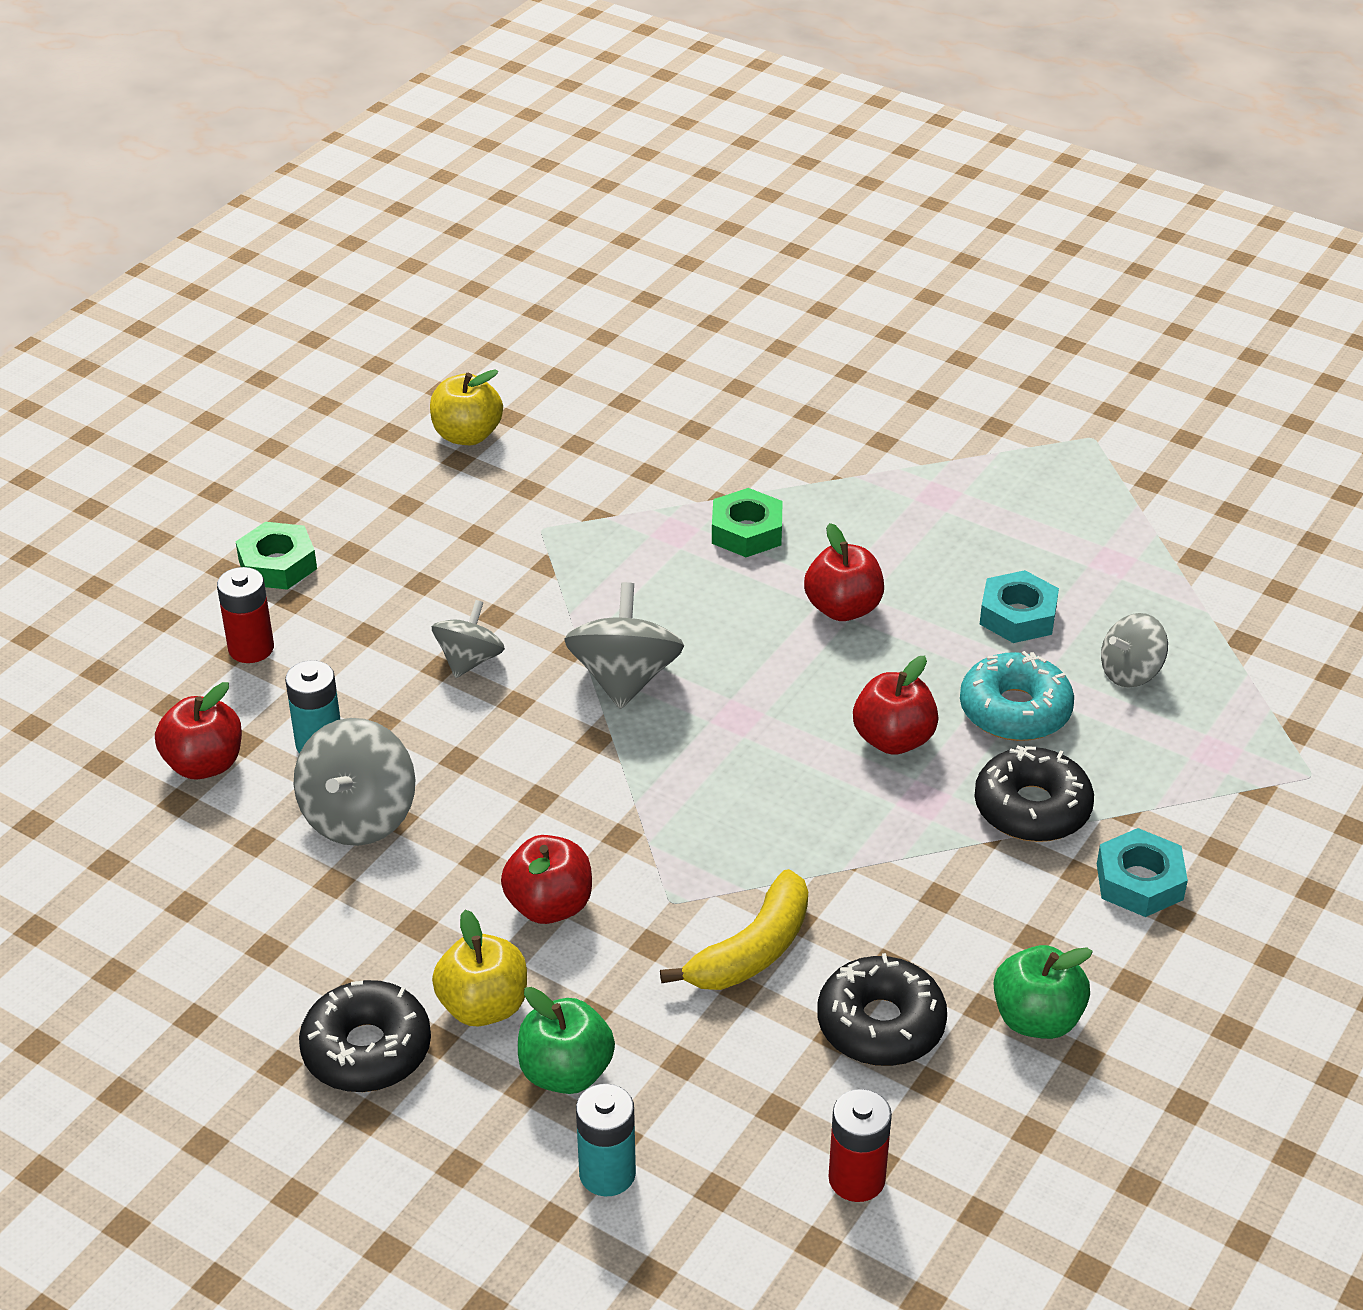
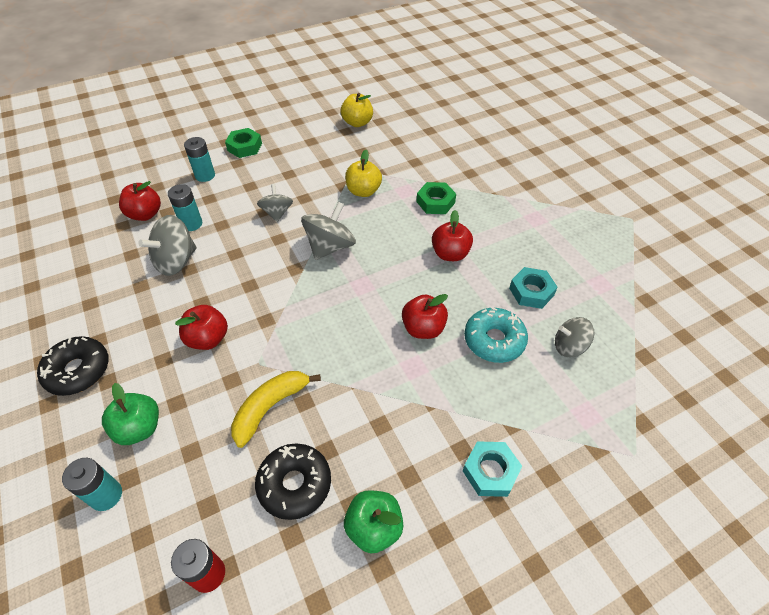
camera: 30 degrees right, 10 degrees up
red battery [217,567,274,663] -> turquoise battery [184,137,215,182]
grey spinning top [432,600,505,678] -> grey spinning top turned 60 degrees counterclockwise [257,184,293,222]
yellow apple [432,910,527,1026] -> yellow apple moved to [345,150,382,197]
yellow banana [660,869,808,990] -> yellow banana turned 150 degrees clockwise [231,371,321,448]
black donut [974,746,1094,842] -> none

